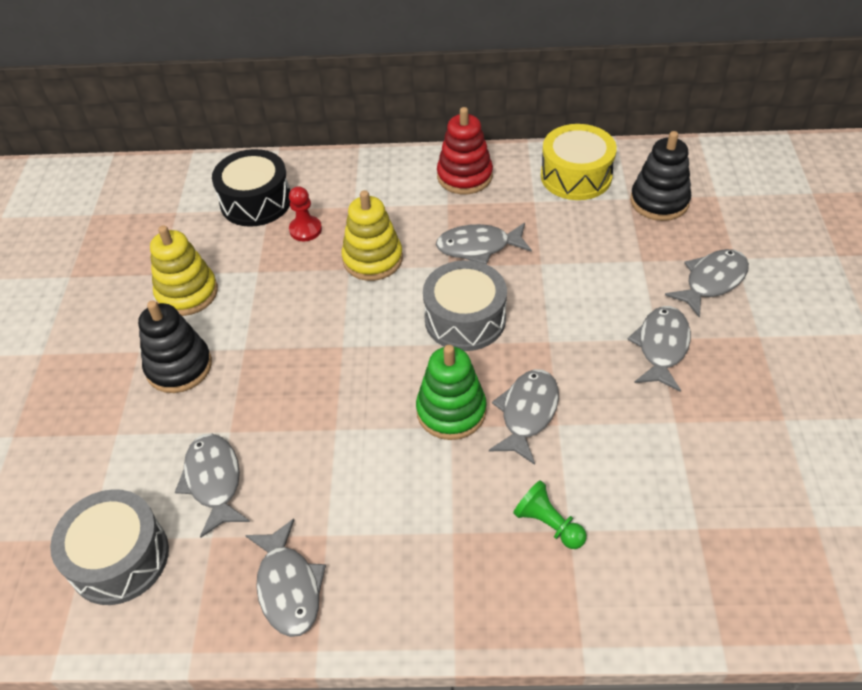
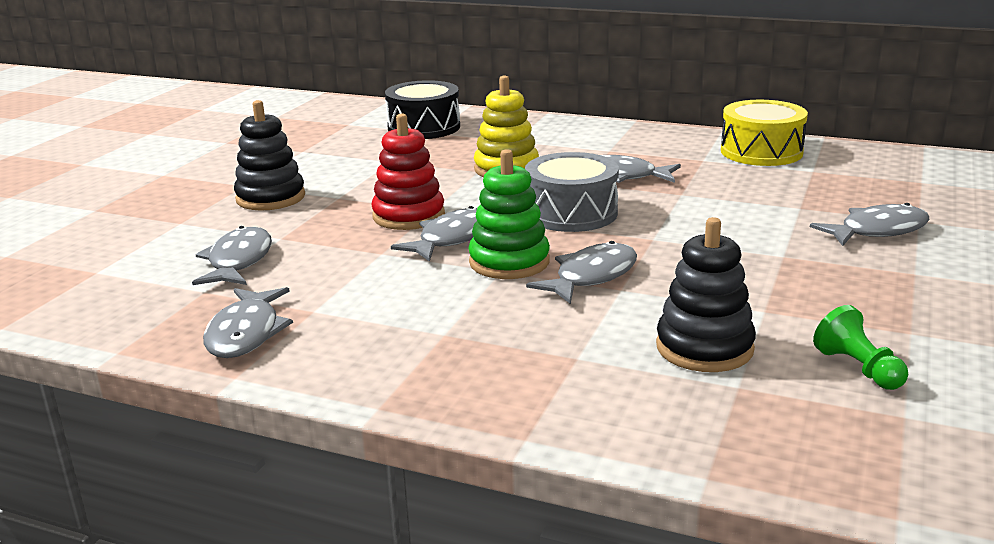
camera: 20 degrees right, 25 degrees down
grey drum [50,489,169,605] -> none
yellow stacking toy [150,225,218,316] -> none
red pawn [289,186,322,241] -> none
red stacking toy [437,107,493,194] -> red stacking toy moved to [371,113,445,230]
green pawn [513,480,587,549] -> green pawn moved to [813,305,908,390]
grey fish [627,306,691,392] -> grey fish moved to [391,206,477,262]
black stacking toy [630,131,691,221] -> black stacking toy moved to [656,217,756,372]

